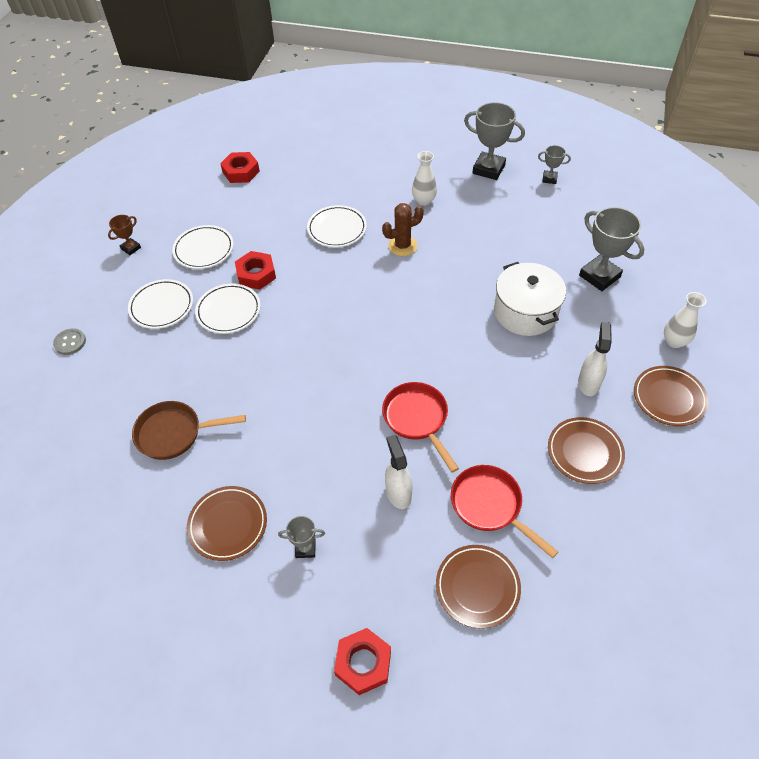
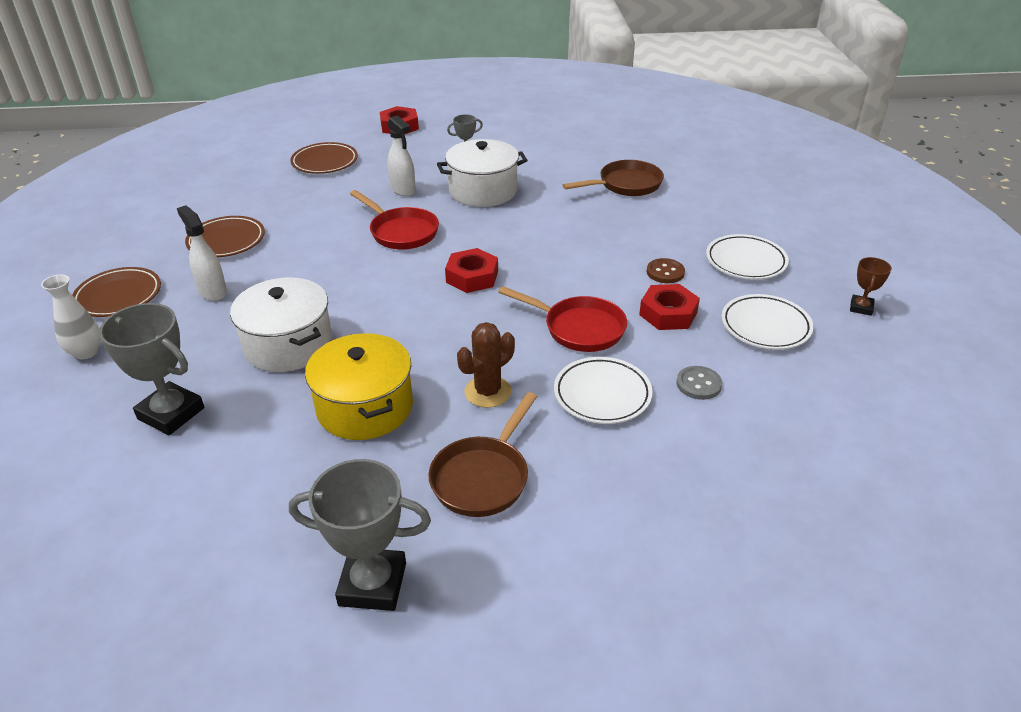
camera: 160 degrees right, 15 degrees down
grey button [53,328,86,355] -> grey button moved to [676,366,722,400]
brown plate [187,486,267,561] -> none
white plate [195,283,261,334] -> brown button [647,258,685,283]
red nut [220,152,260,183] -> red nut moved to [445,248,498,293]
white vase [412,151,437,206] -> brown pan [428,392,537,517]
red pan [451,465,558,558] -> red pan moved to [498,286,627,352]
grey trophy [538,145,571,184] -> none
white spray bottle [578,322,612,396] -> white spray bottle turned 150 degrees clockwise [177,205,227,301]
none -> yellow pot [305,333,413,440]
none -> white pot [437,139,528,207]

